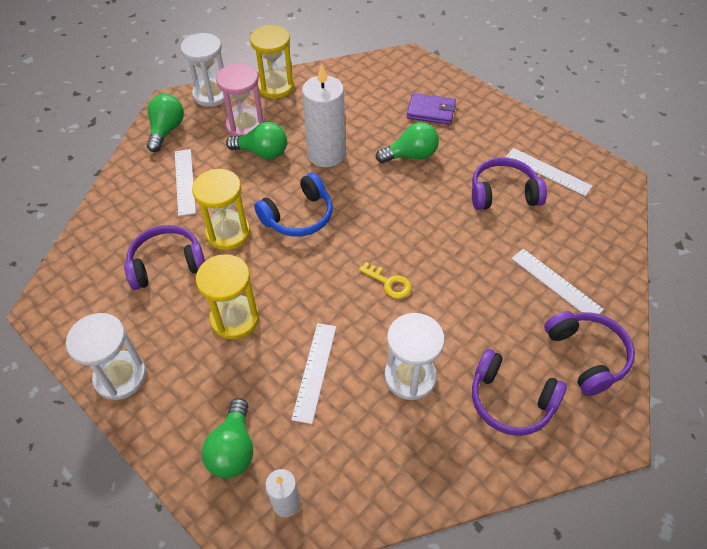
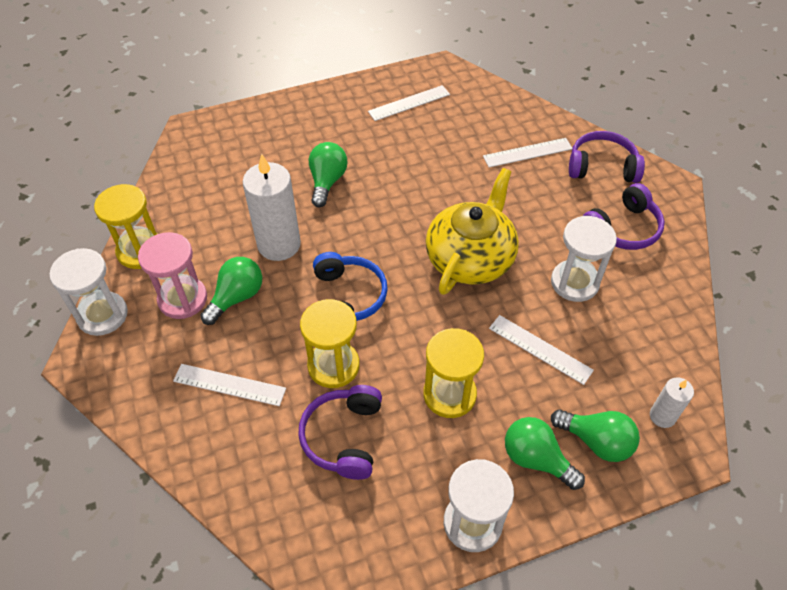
camera: 65 degrees left, 0 degrees up
green light bulb [147,94,184,152] -> green light bulb moved to [505,417,585,490]
yellow key [359,262,411,299] -> yellow teapot [426,168,519,295]
purple wallet [407,93,456,125] -> none
purple headphones [472,157,547,210] -> none

